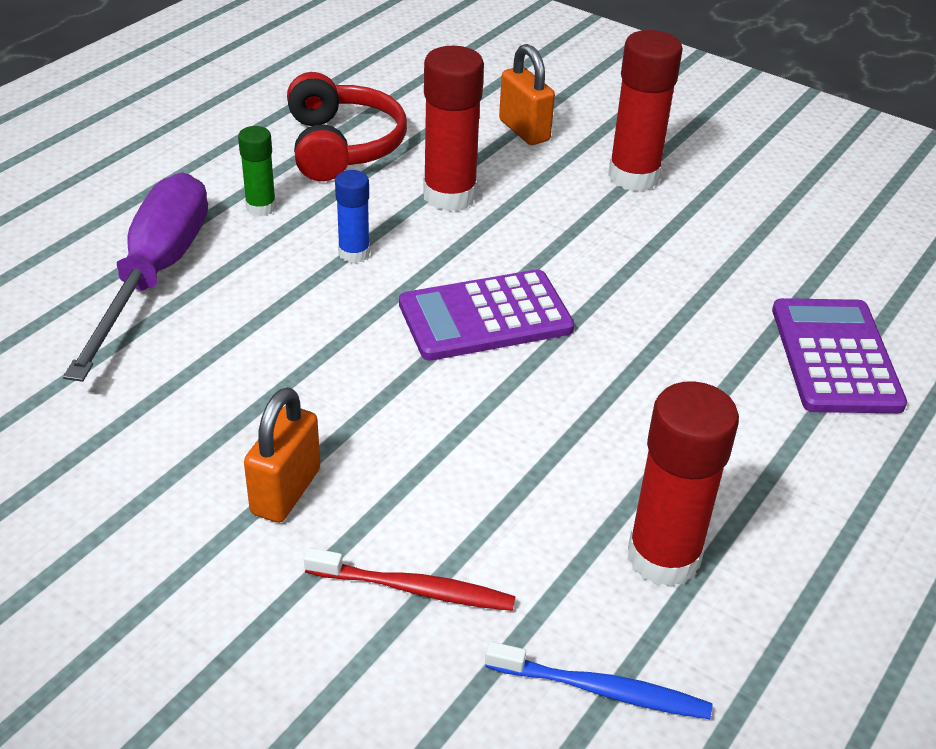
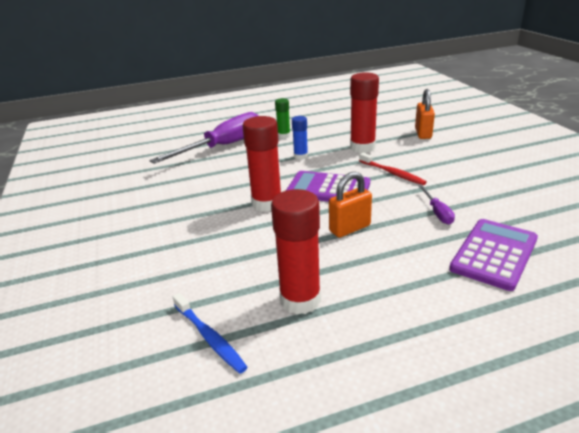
camera: 40 degrees right, 10 degrees down
orange padlock [244,387,320,523] -> orange padlock moved to [329,172,372,238]
red headphones [287,72,407,181] -> none
red toothbrush [304,548,515,611] -> red toothbrush moved to [359,153,427,185]
red glue stick [608,30,683,191] -> red glue stick moved to [242,116,281,212]
none -> purple screwdriver [418,185,455,225]

